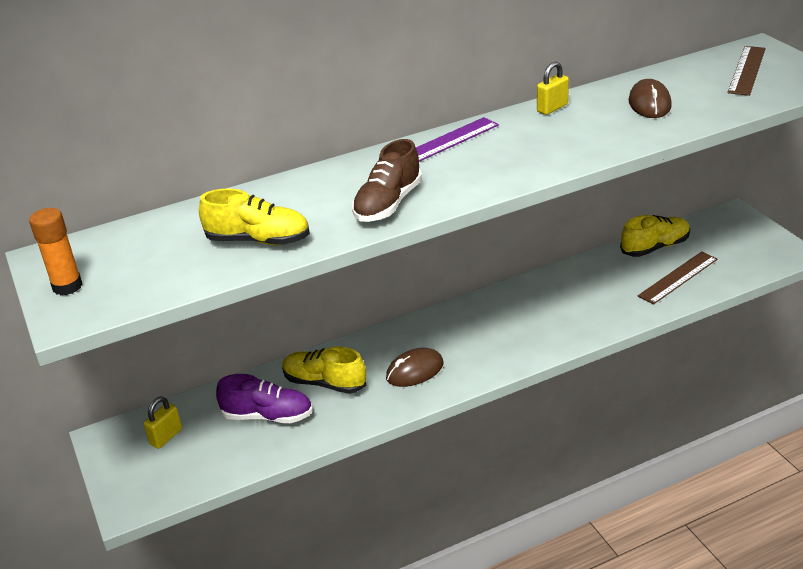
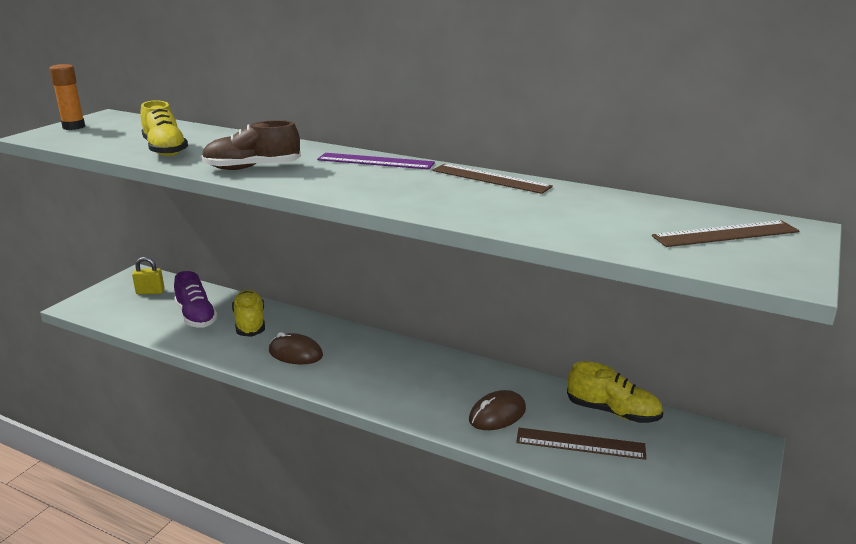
camera: 50 degrees right, 10 degrees down
yellow padlock [537,62,569,115] -> brown ruler [432,164,553,194]
brown mouse [628,79,672,118] -> brown mouse moved to [469,390,526,430]

